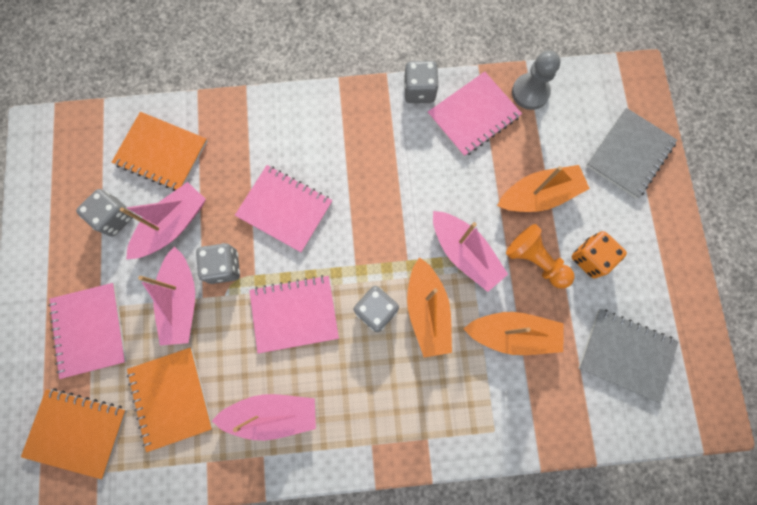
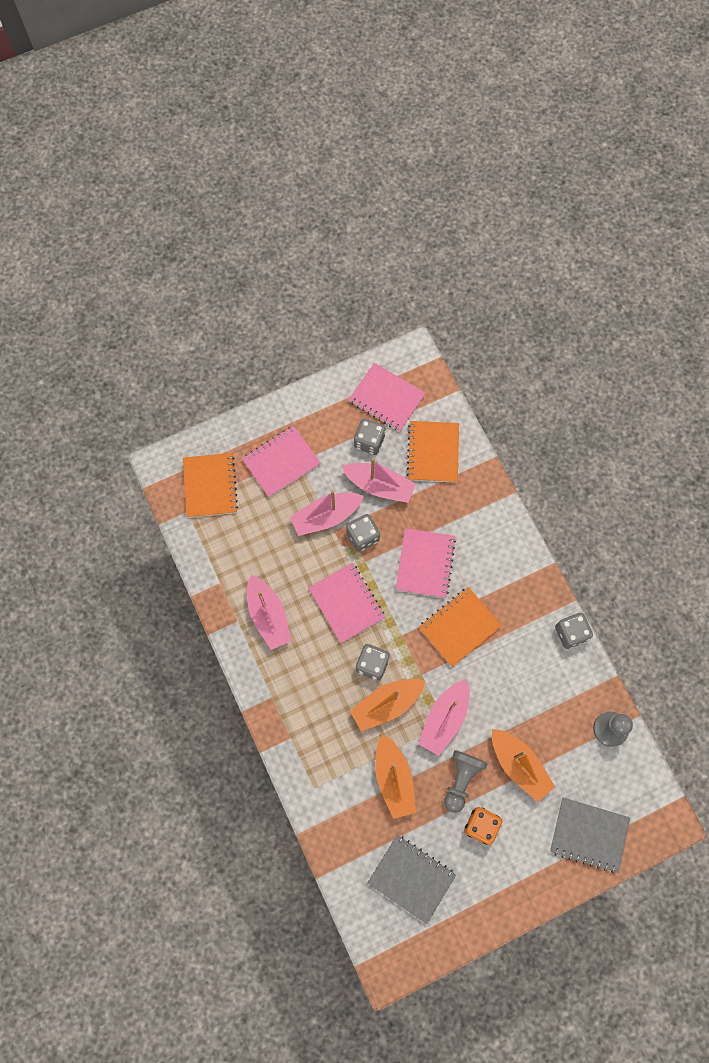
camera: 70 degrees right, 5 degrees down
orange notebook [127,348,213,452] -> orange notebook moved to [419,587,502,667]
pink notebook [428,72,522,157] -> pink notebook moved to [348,363,426,432]
orange pawn [506,224,575,289] -> grey pawn [444,750,488,813]
grey notebook [578,309,678,403] -> grey notebook turned 60 degrees counterclockwise [367,835,456,924]

